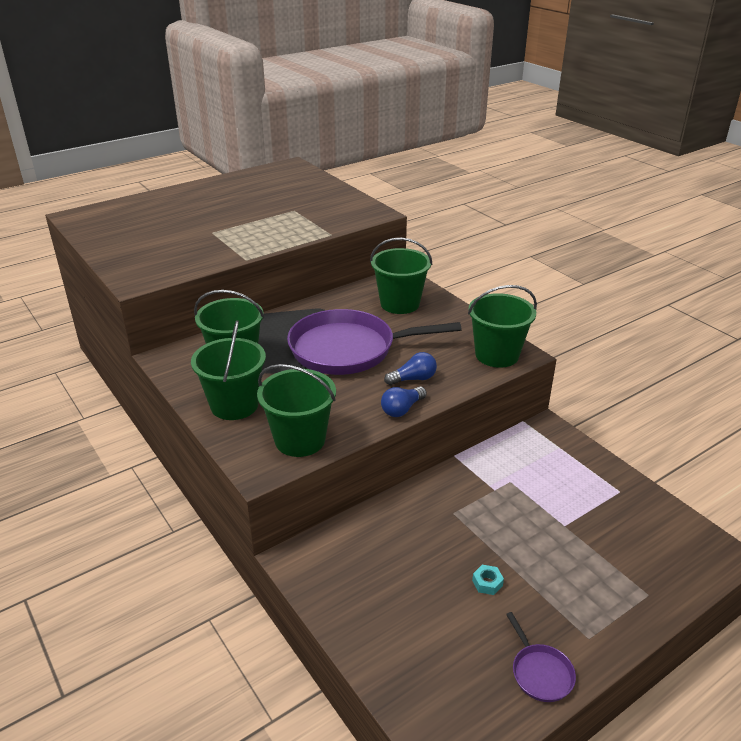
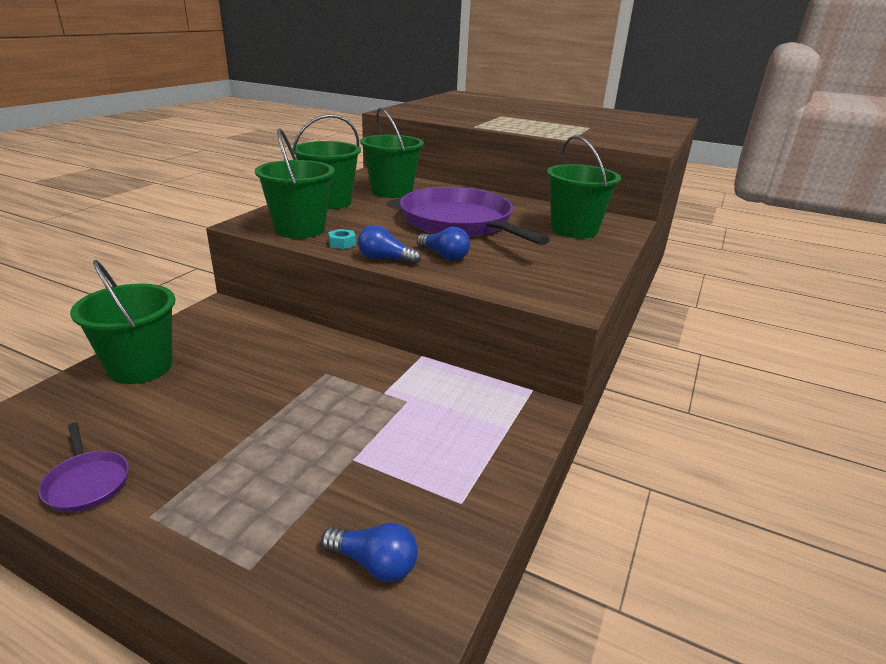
camera: 60 degrees right, 5 degrees down
green bucket [468,285,537,368] -> green bucket moved to [70,260,176,384]
turquoise nut [472,565,504,595] -> turquoise nut moved to [328,229,356,249]
purple pan [506,612,576,702] -> purple pan turned 75 degrees counterclockwise [39,423,129,512]
none -> blue light bulb [321,523,418,582]

